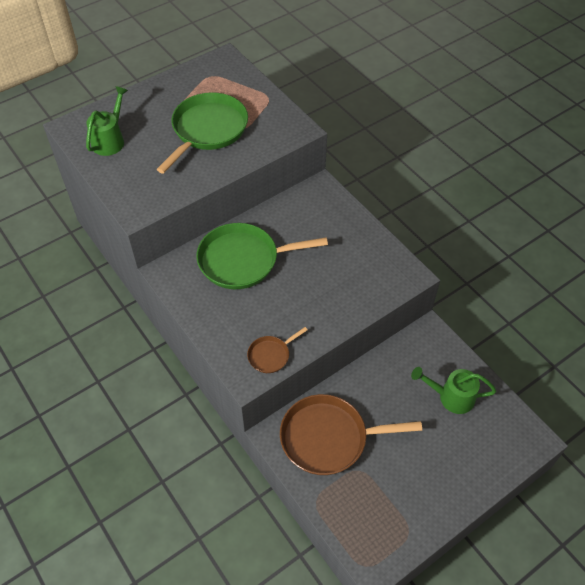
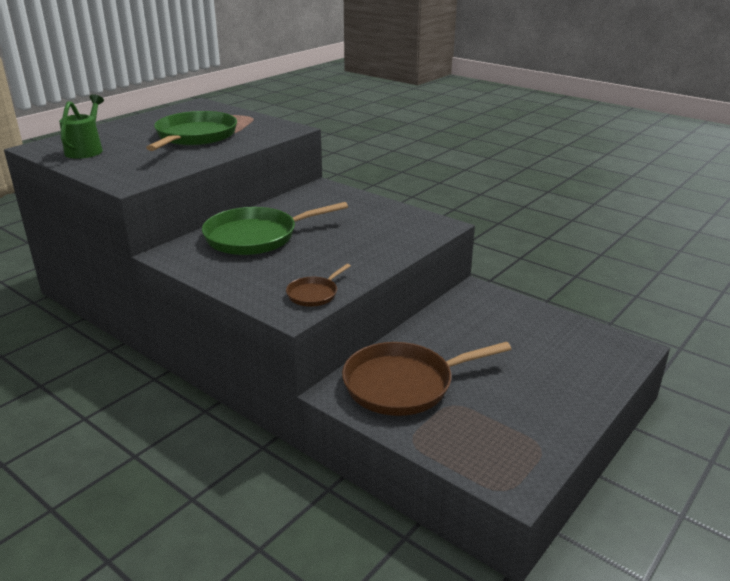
camera: 15 degrees left, 25 degrees down
green watering can [411,367,497,414] -> none

